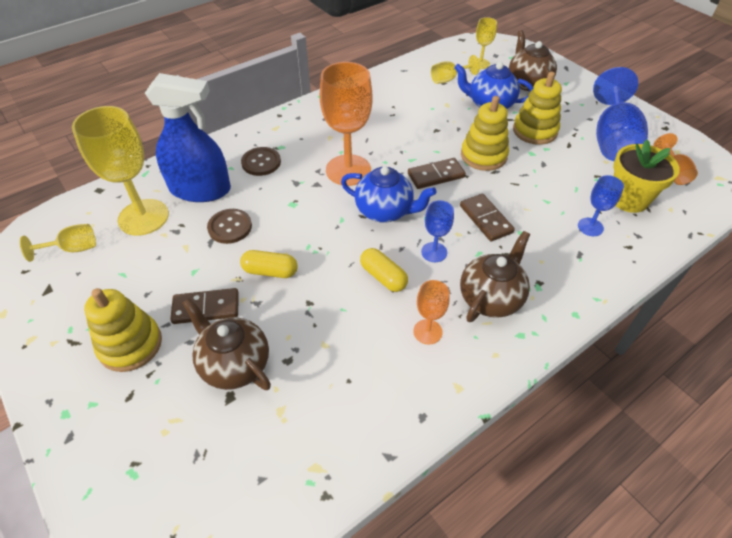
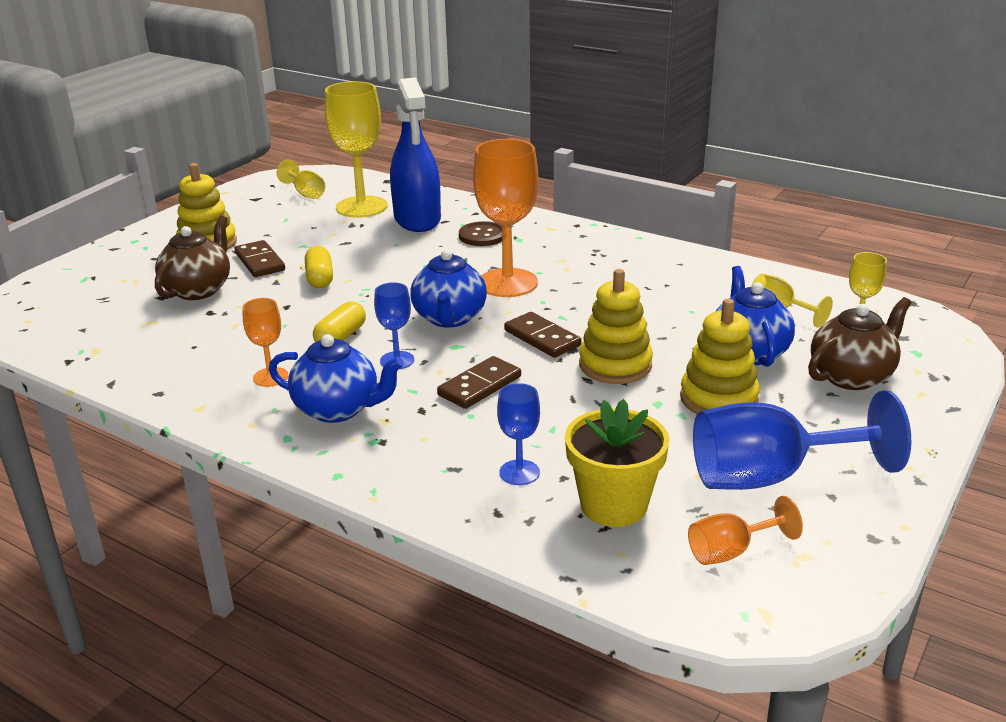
camera: 70 degrees right, 20 degrees down
brown button [207,209,252,244] -> none
brown teapot [460,231,530,322] -> blue teapot [269,334,404,423]

